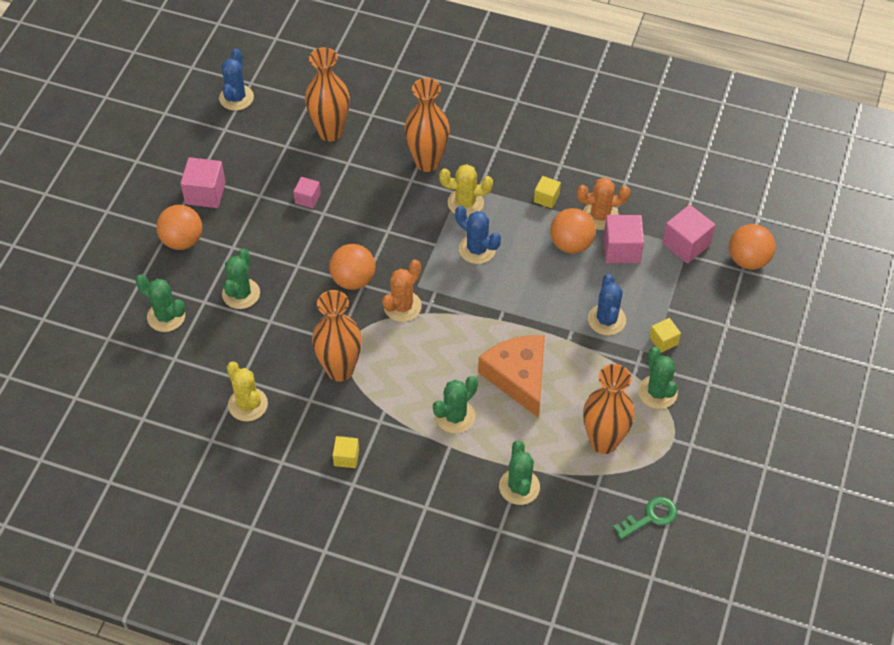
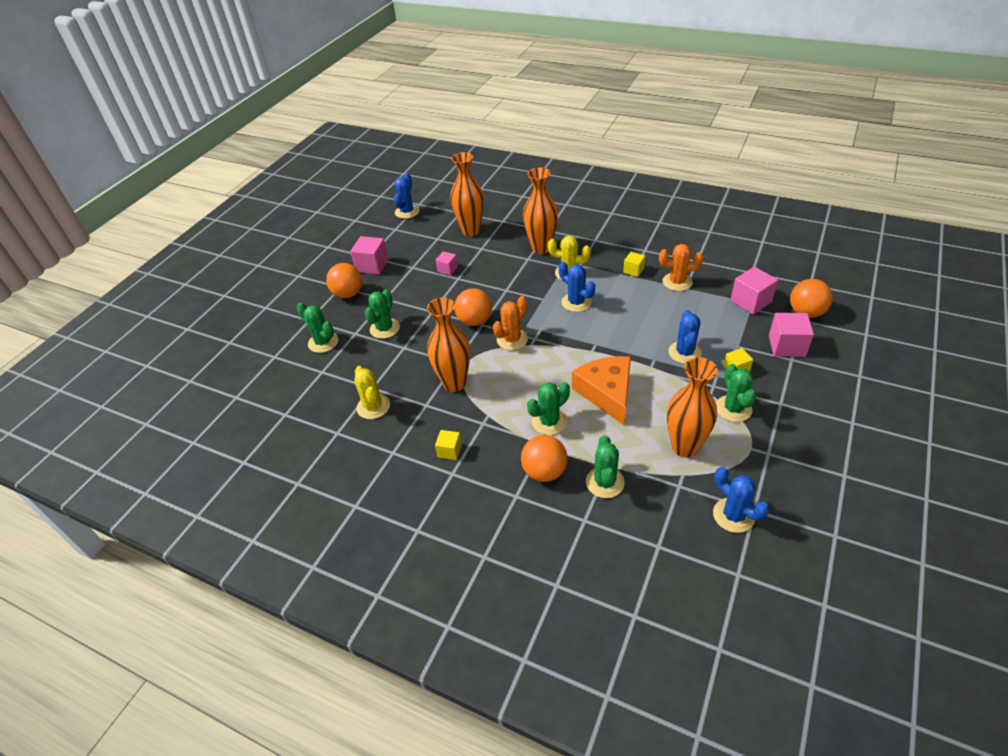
camera: 10 degrees right, 10 degrees down
orange ball [550,208,596,254] -> orange ball moved to [521,435,568,482]
pink cube [604,215,644,263] -> pink cube moved to [769,313,814,357]
green key [613,497,677,539] -> blue cactus [713,467,769,533]

